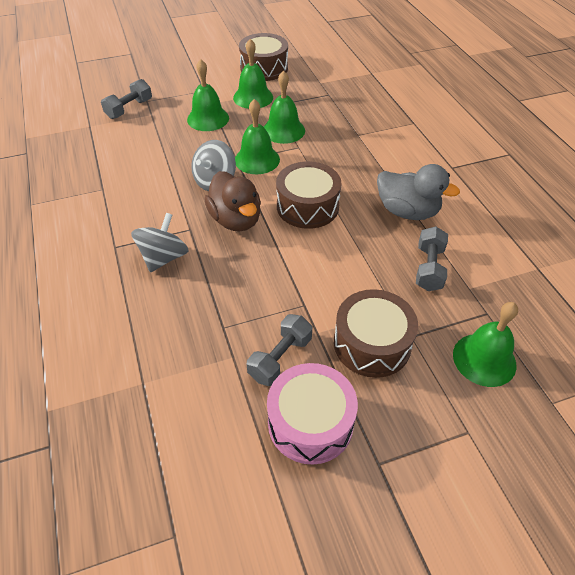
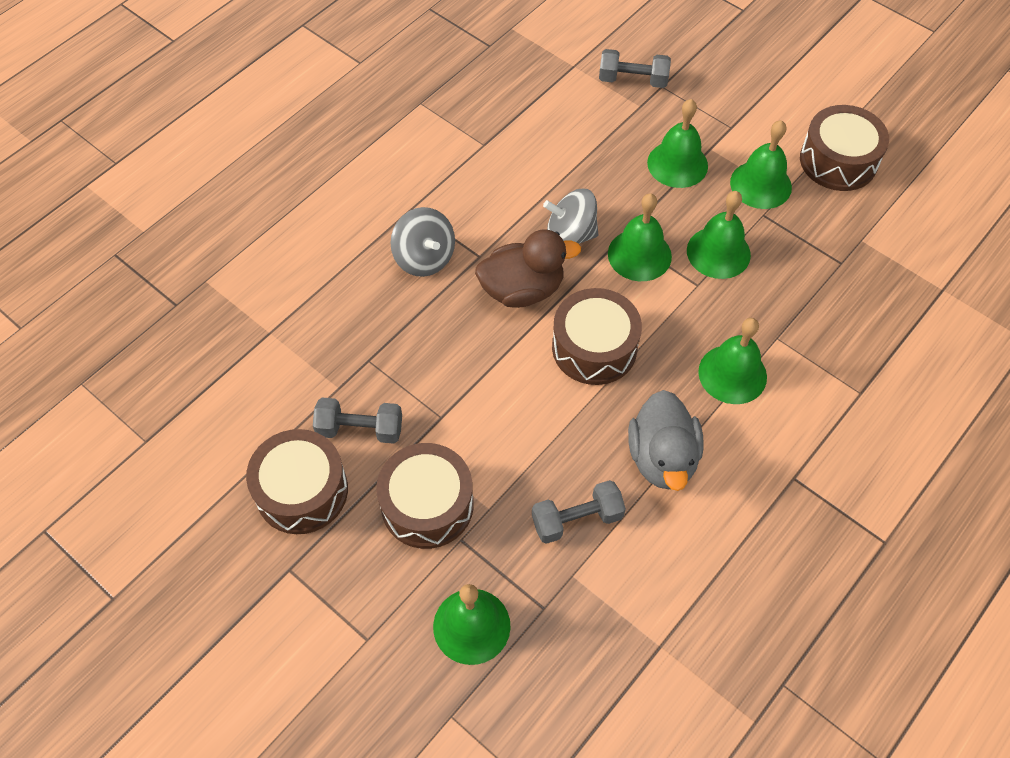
camera: 60 degrees right, 10 degrees up
grey spinning top [131,213,189,272] -> grey spinning top turned 60 degrees clockwise [391,207,455,277]
brown duck [205,171,261,232] -> brown duck turned 135 degrees counterclockwise [475,229,581,308]
pink drum [267,363,358,465] -> brown drum [246,429,348,534]
none -> green bell [698,318,767,404]

